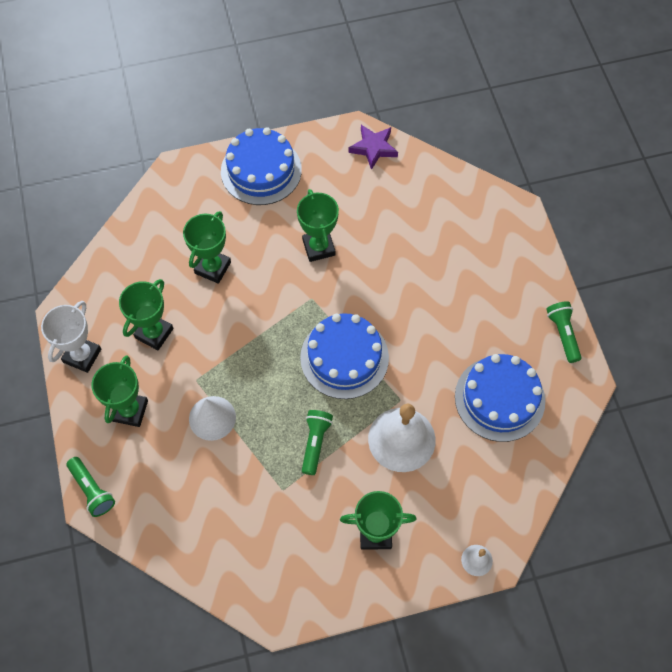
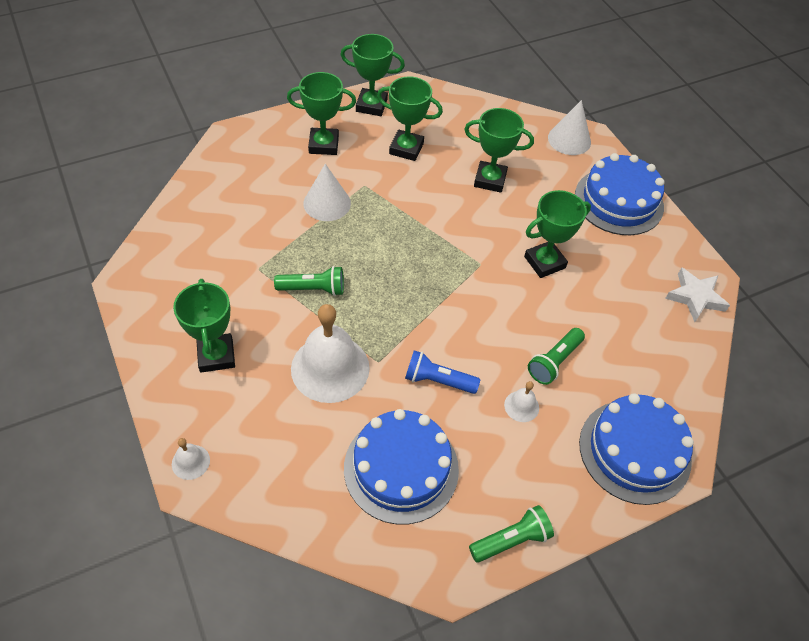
camera: 75 degrees right, 10 degrees down
white trophy [41,301,101,373] -> green trophy [341,34,405,116]
green flashlight [67,457,115,517] -> green flashlight moved to [528,328,585,385]
blue cake [300,313,389,399] -> blue cake moved to [579,393,694,505]
purple star [348,125,398,170] -> white star [665,267,730,322]
none -> blue flashlight [405,350,480,394]
none -> white bell [504,381,539,422]
none -> white cone [548,100,591,155]

